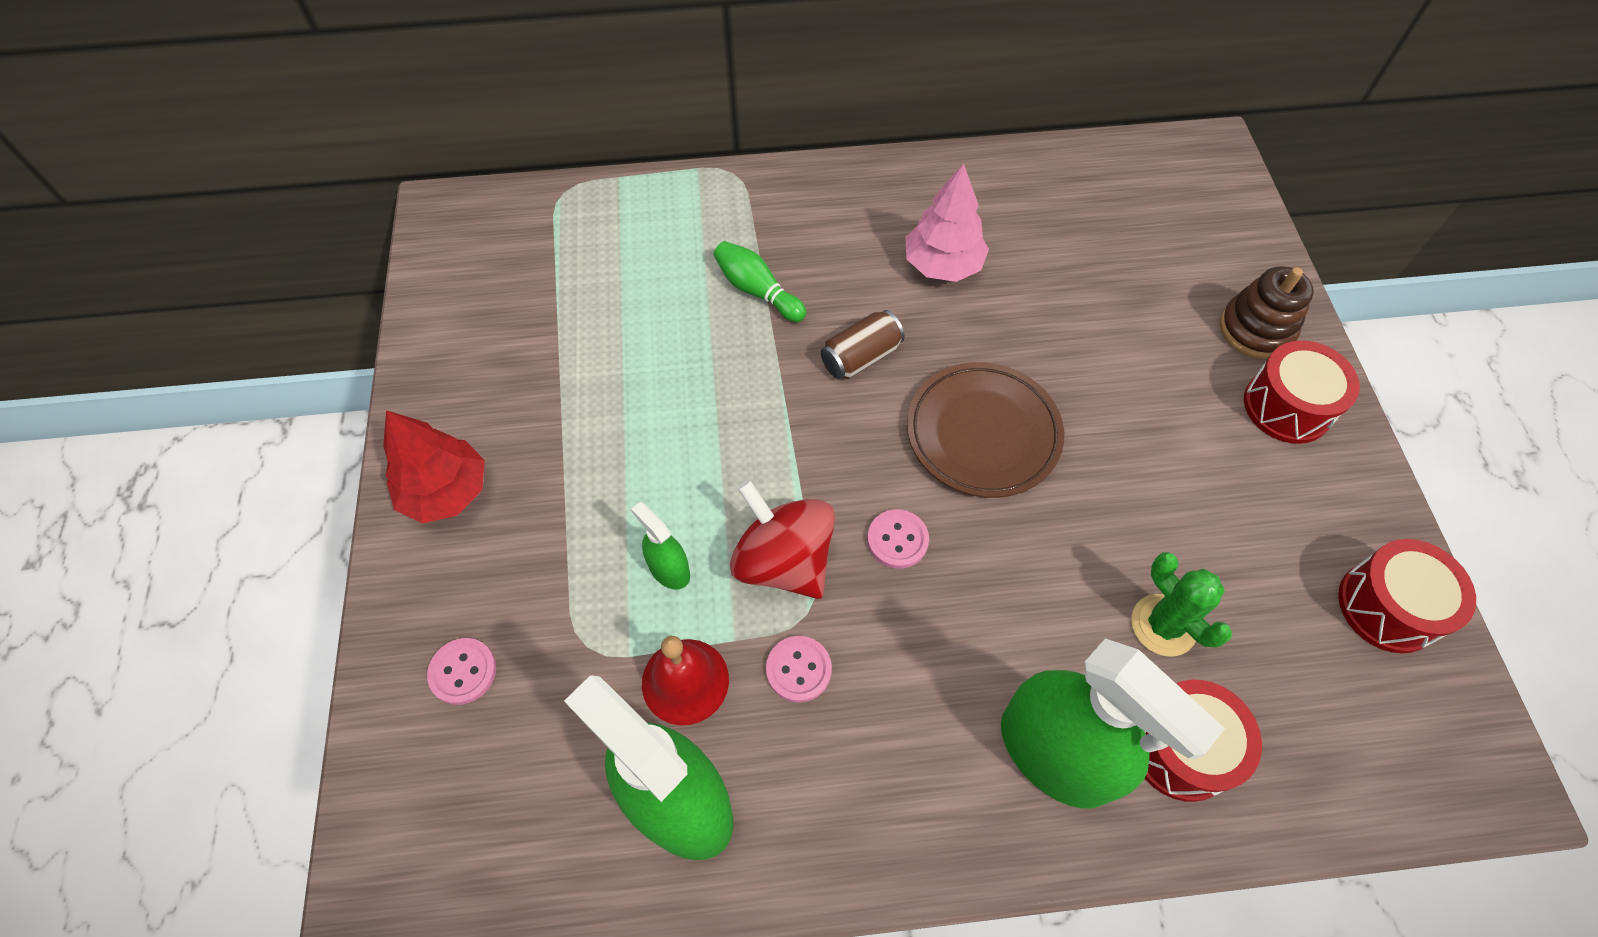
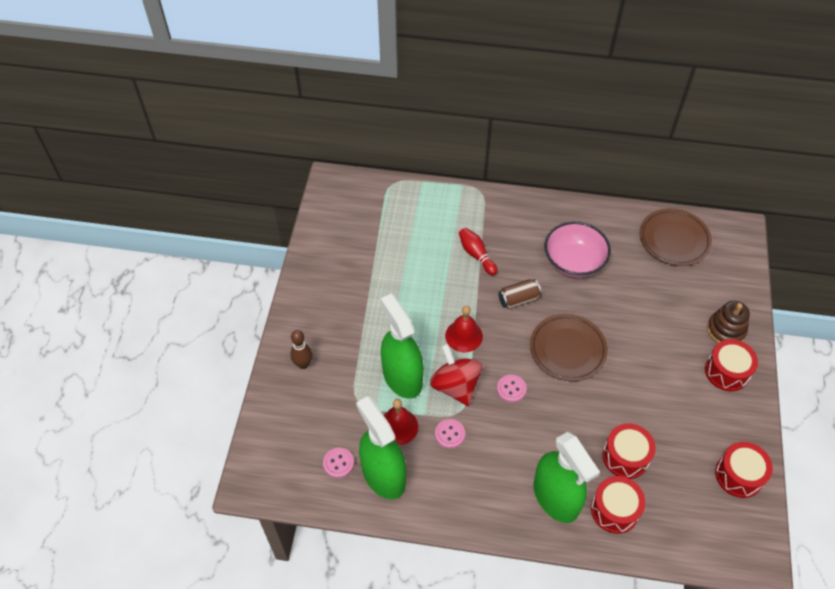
camera: 15 degrees right, 5 degrees down
red tree [383,410,485,523] -> none
pink button [427,638,496,705] -> pink button moved to [323,448,354,478]
green spray bottle [631,502,690,589] -> green spray bottle [380,294,424,399], size x2.21
green bowling pin [713,241,806,322] -> red bowling pin [459,228,498,275]
pink tree [905,163,989,282] -> pink bowl [544,222,611,278]
green cactus [1131,552,1232,657] -> red drum [602,423,656,479]
none -> brown bowling pin [290,330,312,369]
none -> red bell [445,306,483,352]
none -> brown plate [640,208,712,266]

